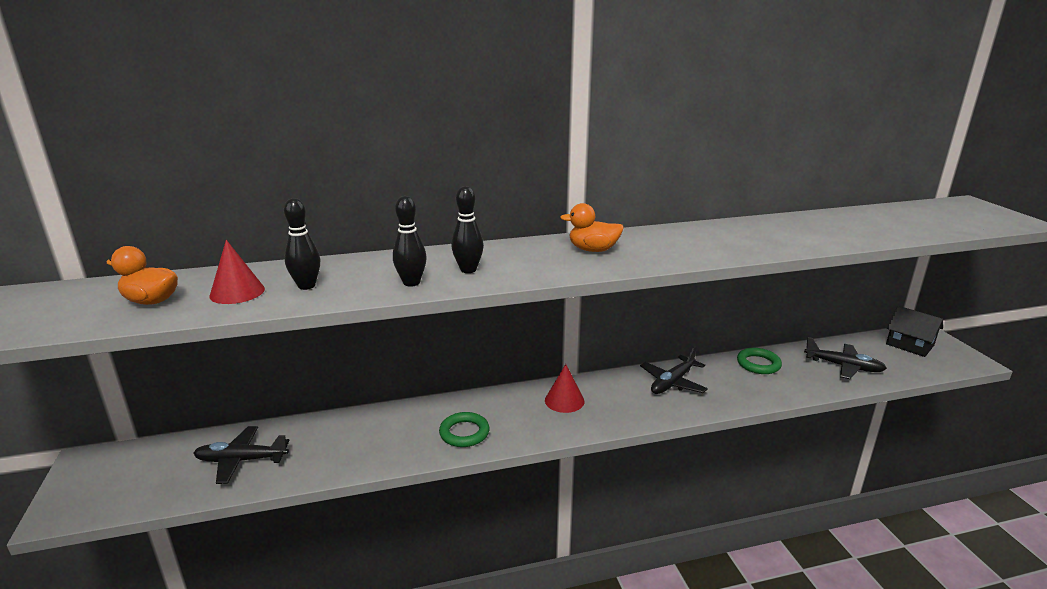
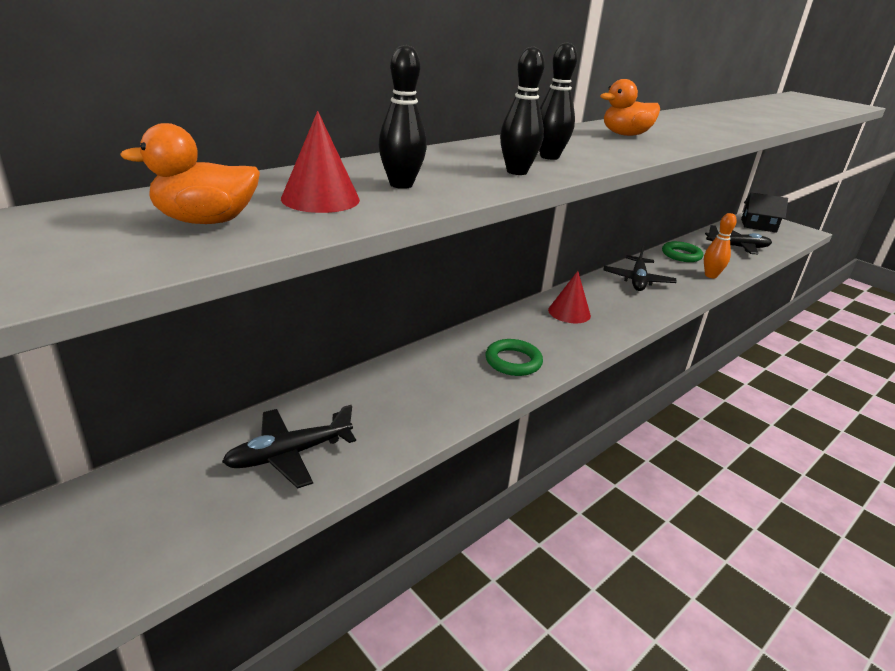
camera: 30 degrees left, 5 degrees up
none -> orange bowling pin [704,213,737,278]

